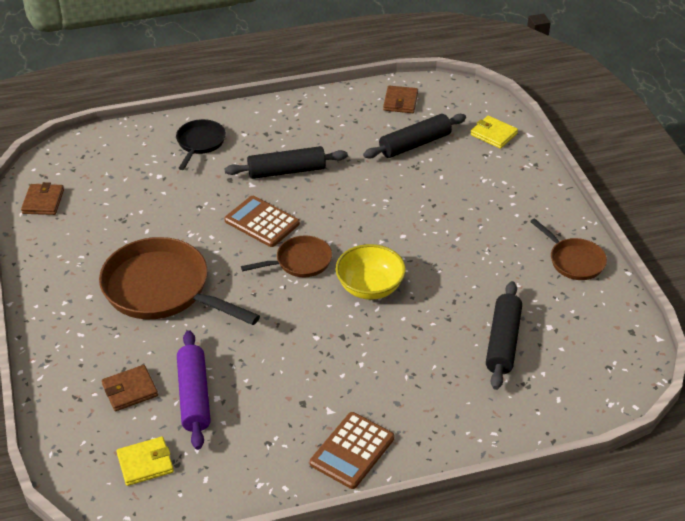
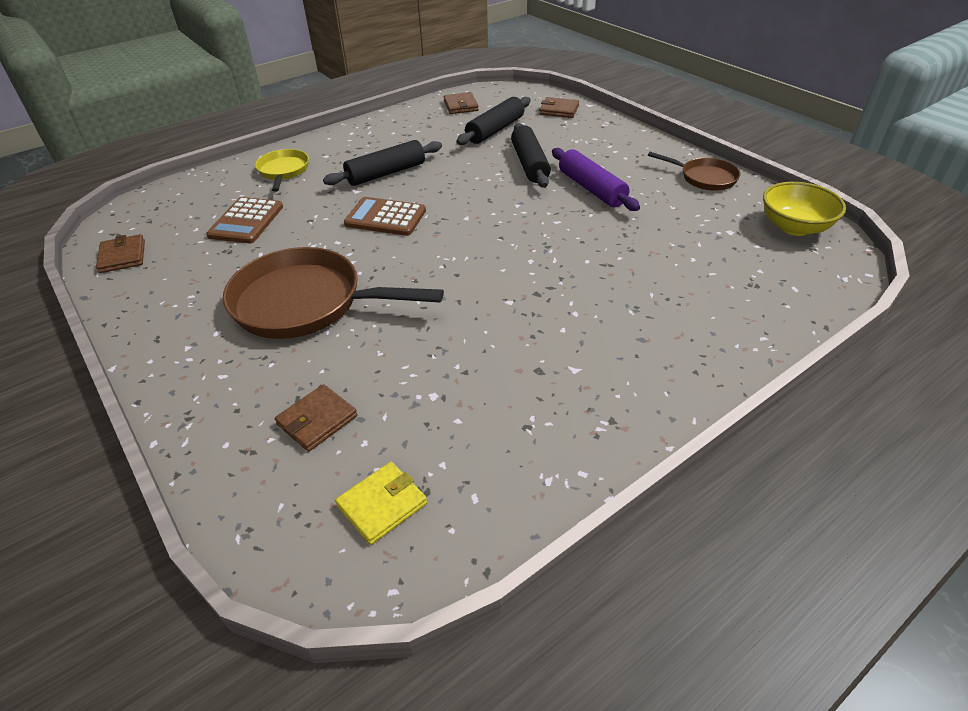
camera: 20 degrees left, 0 degrees up
black pan [176,119,226,170] -> yellow pan [255,149,309,192]
purple rolling pin [177,330,211,450] -> purple rolling pin moved to [552,148,640,211]
brown pan [241,235,332,277] -> none
brown calculator [310,412,394,489] -> brown calculator moved to [206,197,283,243]
yellow bowl [335,244,406,300] -> yellow bowl moved to [763,182,846,236]
yellow wallet [470,116,518,149] -> brown wallet [539,97,579,118]
black rolling pin [486,281,522,390] -> black rolling pin moved to [511,123,551,188]

